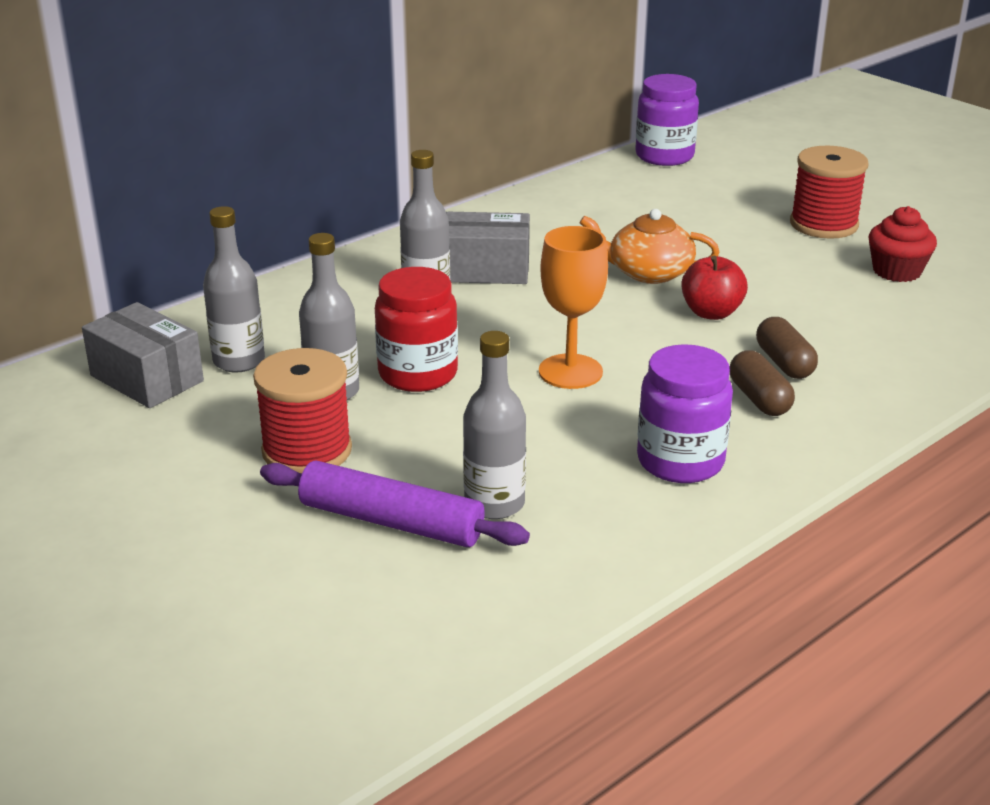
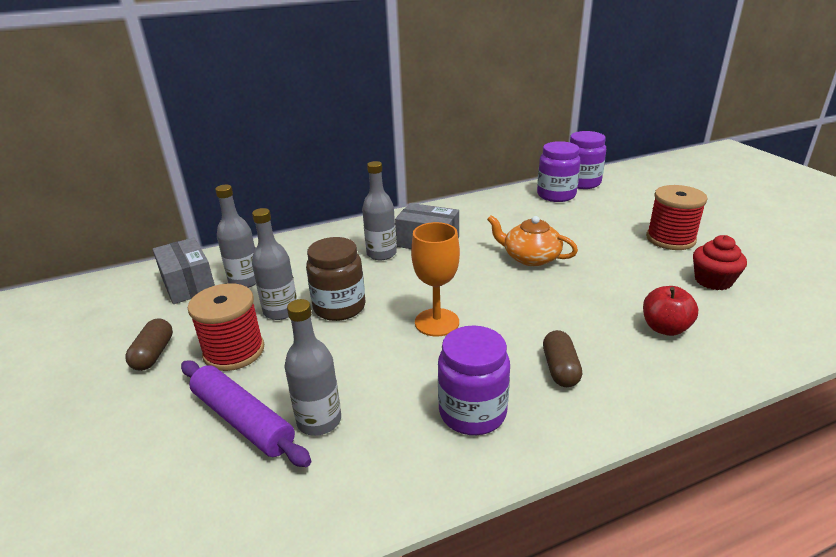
camera: 20 degrees right, 0 degrees up
red jar [375,267,458,392] -> brown jar [306,237,365,321]
red apple [682,256,748,320] -> red apple moved to [643,286,698,336]
brown capsule [756,317,818,379] -> brown capsule moved to [125,318,173,371]
none -> purple jar [537,141,581,202]

